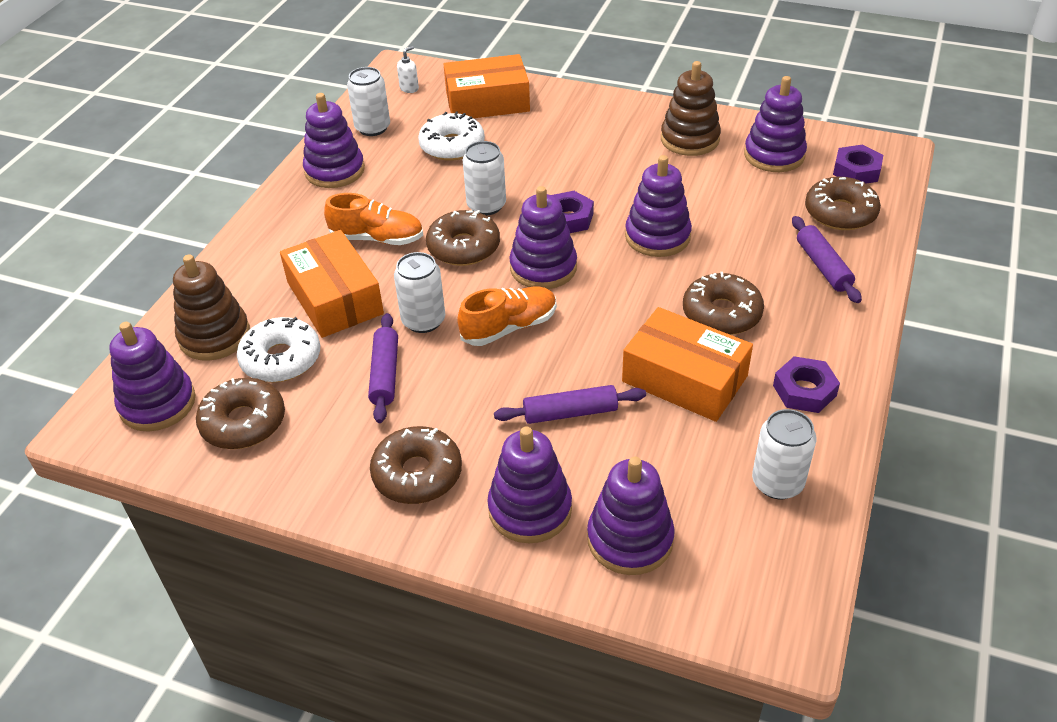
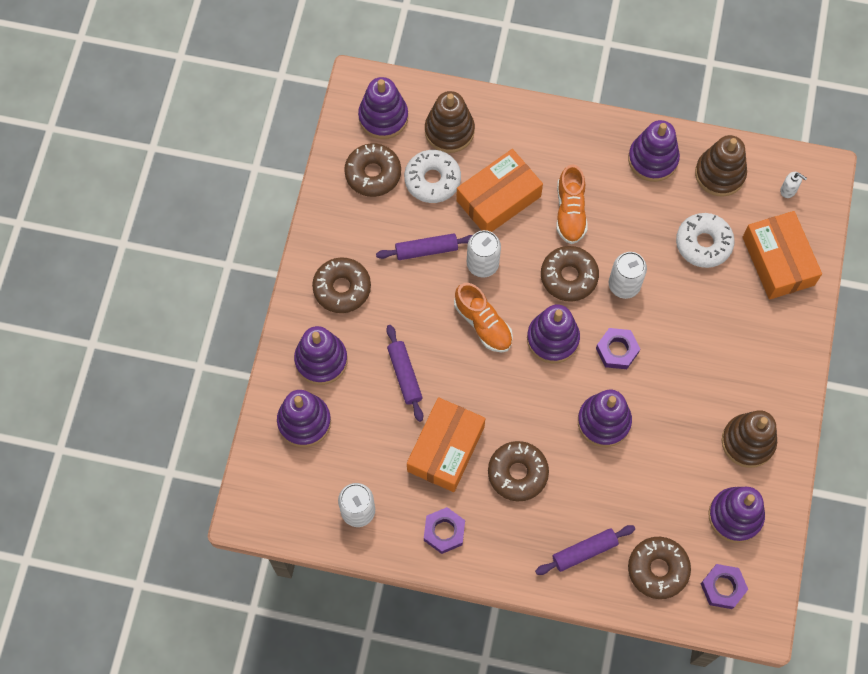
camera: 80 degrees right, 25 degrees up
white can [347,67,390,136] -> brown stacking toy [695,135,747,197]

